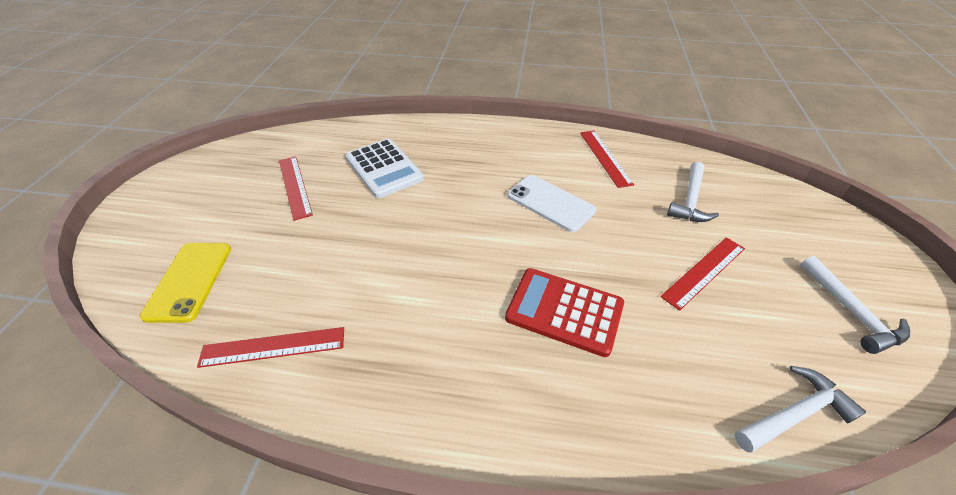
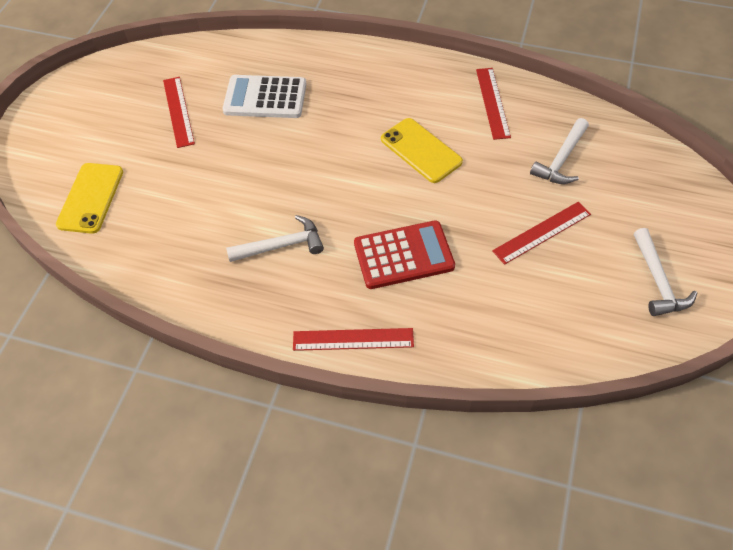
camera: 10 degrees right, 10 degrees up
red ruler [197,327,344,368] -> red ruler moved to [293,328,414,351]
white calculator [346,139,424,198] -> white calculator turned 120 degrees clockwise [223,75,306,118]
red calculator [505,268,624,357] -> red calculator turned 135 degrees clockwise [354,220,455,289]
white phone [507,175,596,232] -> yellow phone [381,118,463,183]
white hammer [734,366,866,452] -> white hammer moved to [226,215,324,262]

